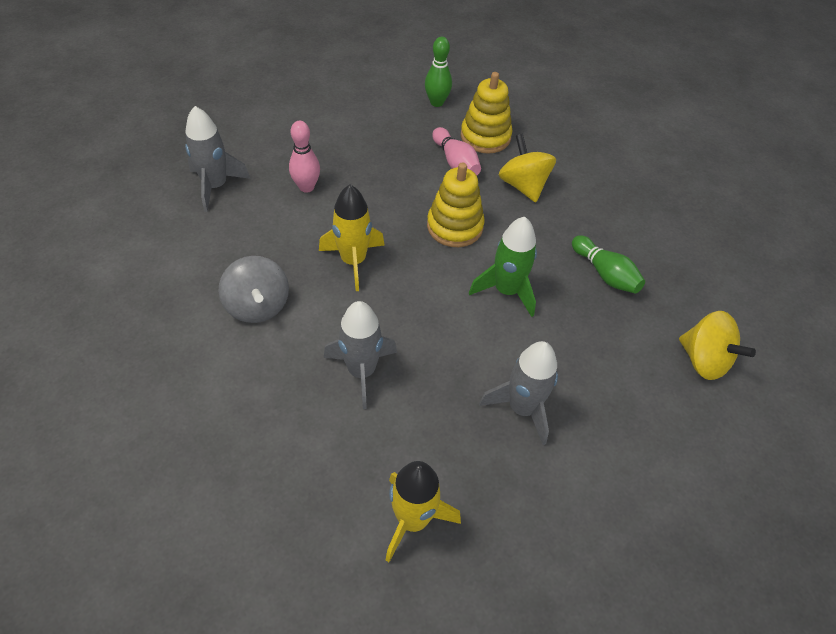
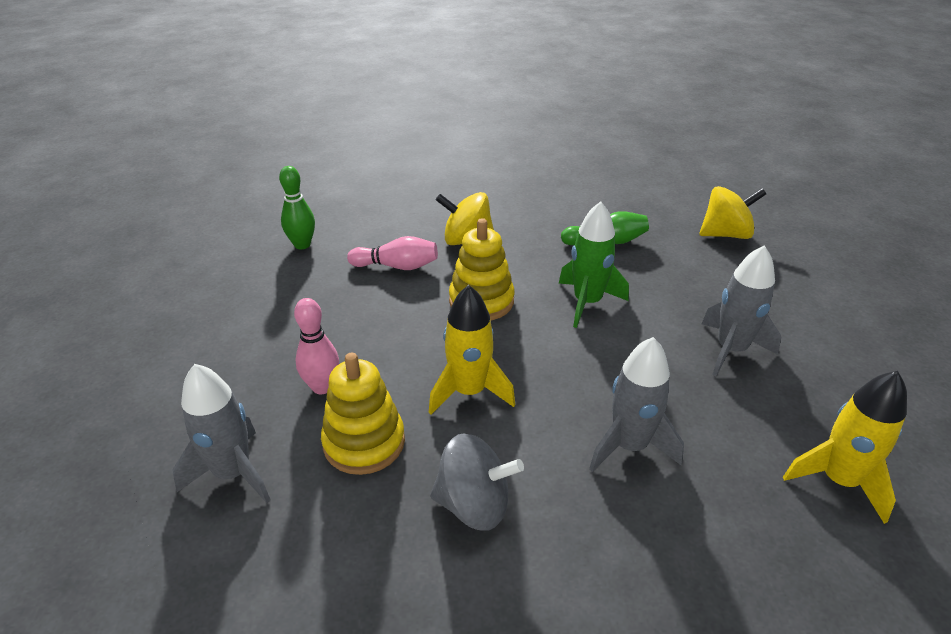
camera: 55 degrees left, 15 degrees down
yellow stacking toy [461,72,512,154] -> yellow stacking toy moved to [321,353,405,475]

